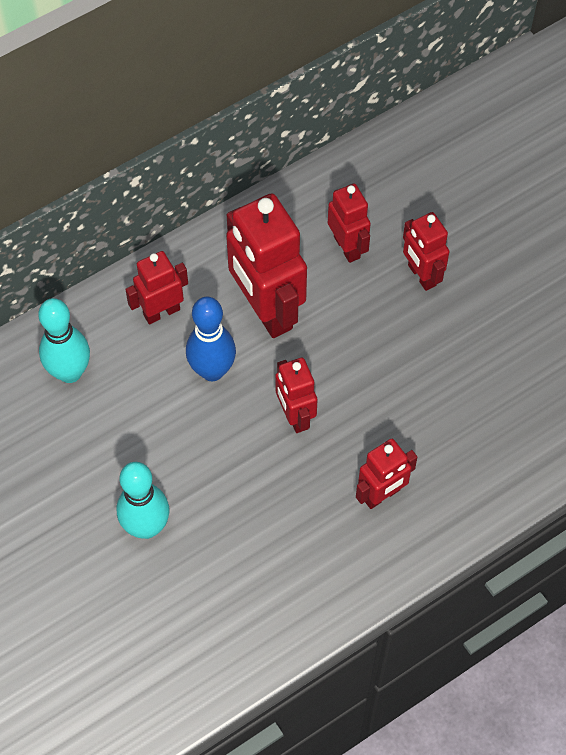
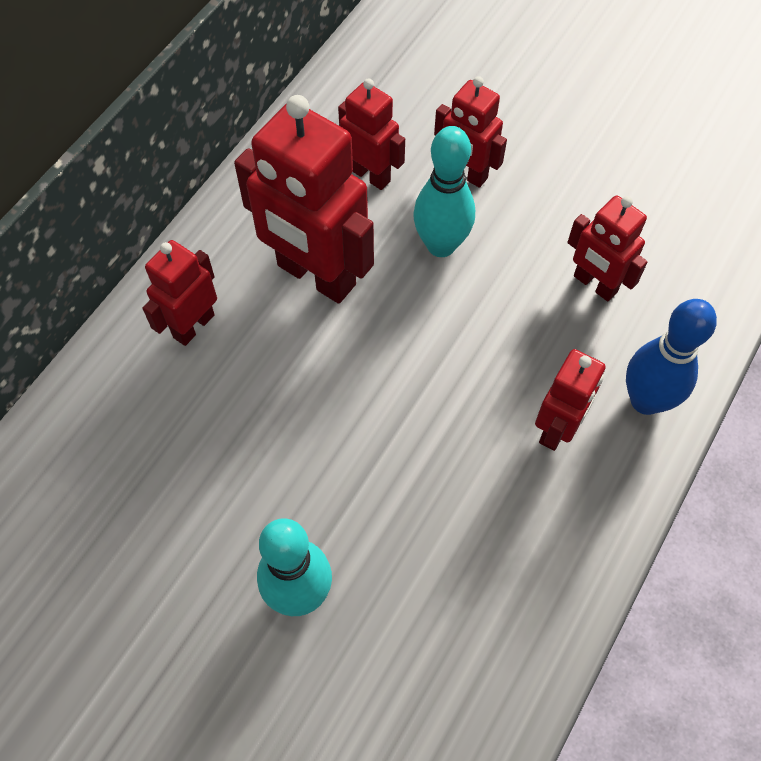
camera: 25 degrees left, 0 degrees up
turquoise bowling pin [38,298,90,383] -> turquoise bowling pin moved to [413,126,475,257]
blue bowling pin [186,296,236,381] -> blue bowling pin moved to [626,299,717,415]
red robot [275,358,318,433] -> red robot moved to [567,195,648,301]

